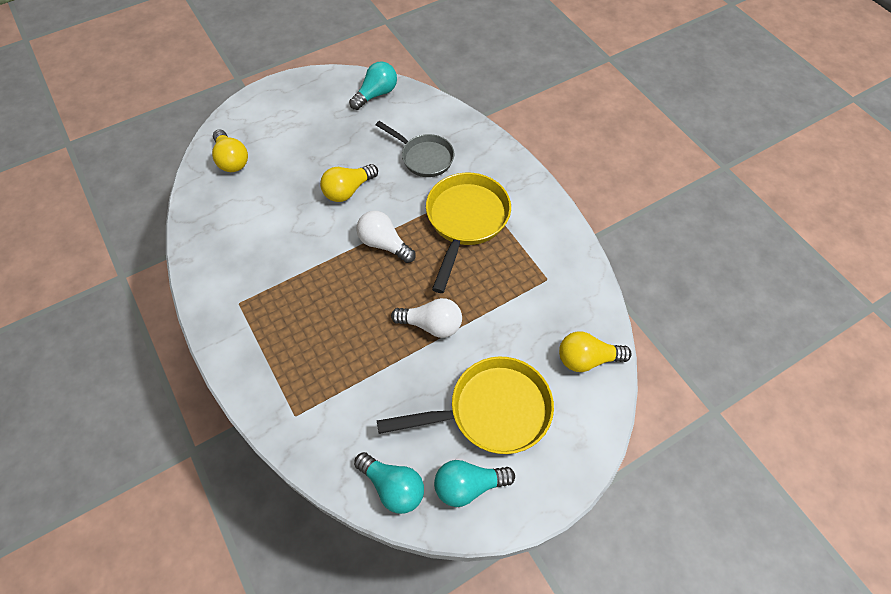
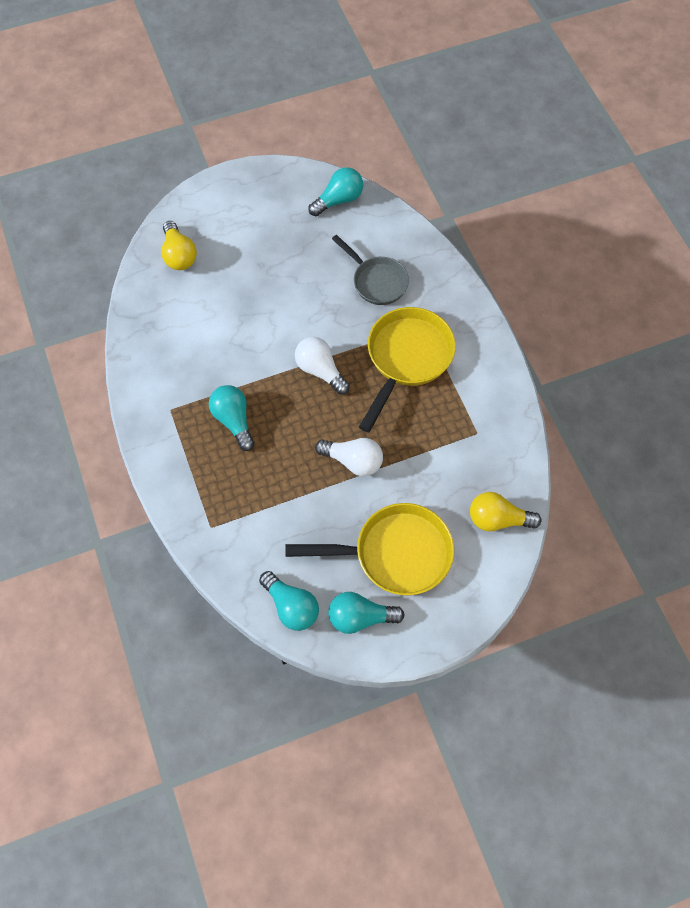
camera: 10 degrees right, 5 degrees up
yellow light bulb [320,164,378,202] -> none
none -> turquoise light bulb [209,385,255,451]

